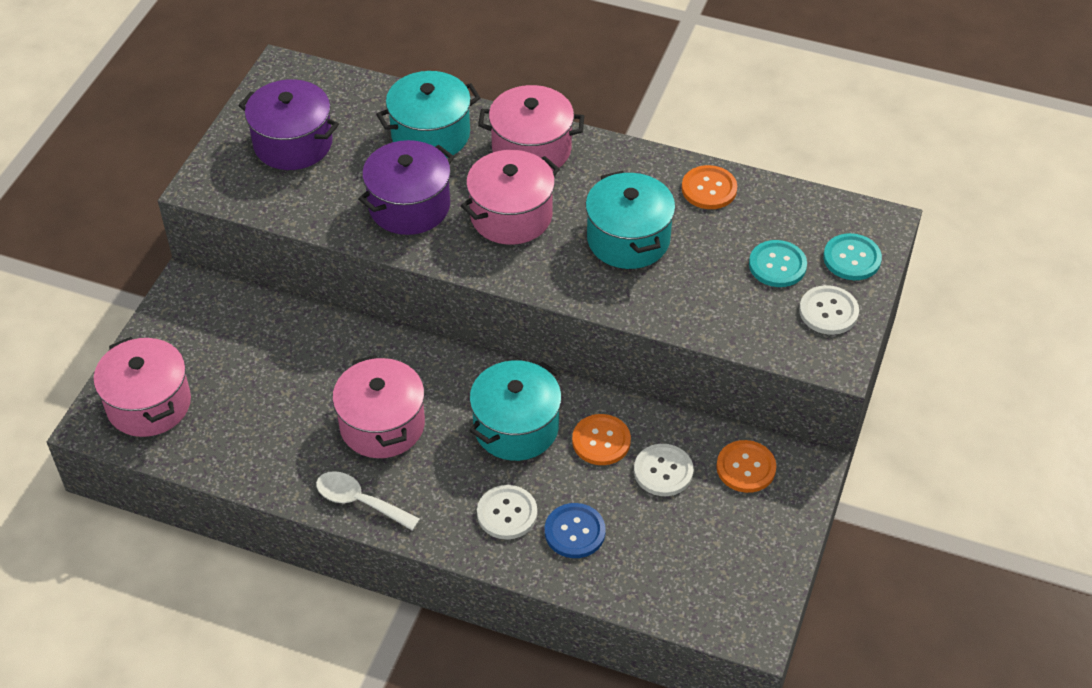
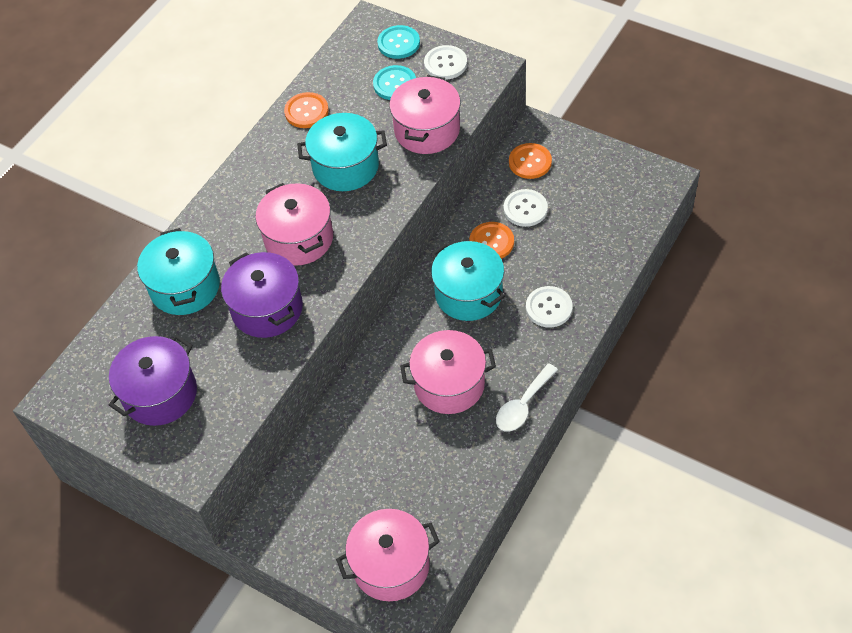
camera: 75 degrees left, 5 degrees up
pink pot [478,85,584,171] -> pink pot moved to [389,75,461,154]
blue button [545,503,606,558] -> none

